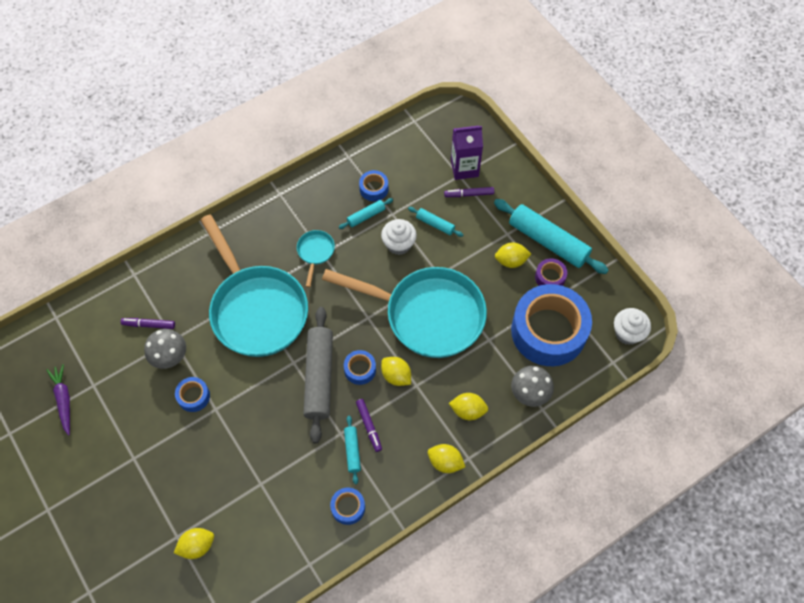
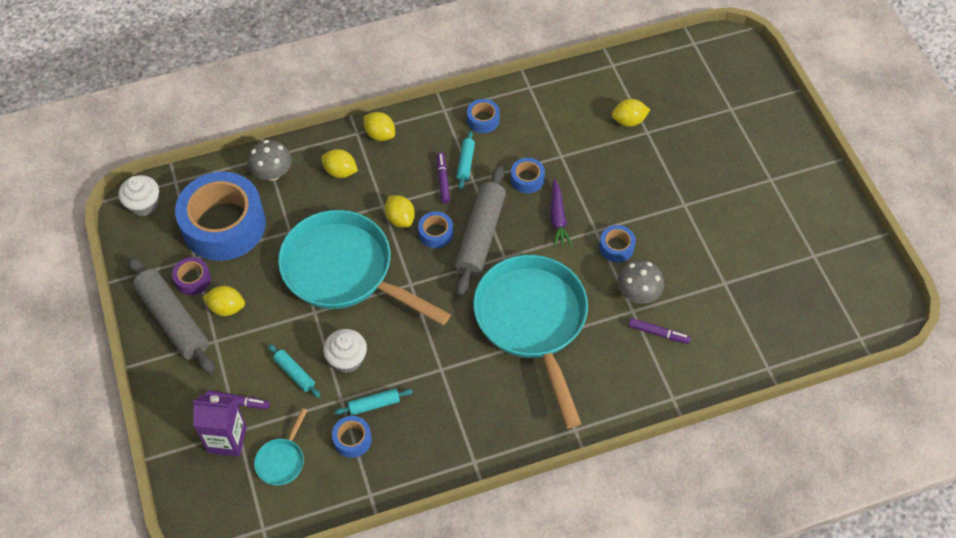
camera: 165 degrees left, 5 degrees down
purple carrot [47,364,70,436] -> purple carrot moved to [550,179,572,247]
turquoise pan [297,230,335,287] -> turquoise pan moved to [254,408,307,486]
turquoise rolling pin [494,199,608,274] -> grey rolling pin [128,256,215,374]
none -> blue tape [511,158,545,193]

